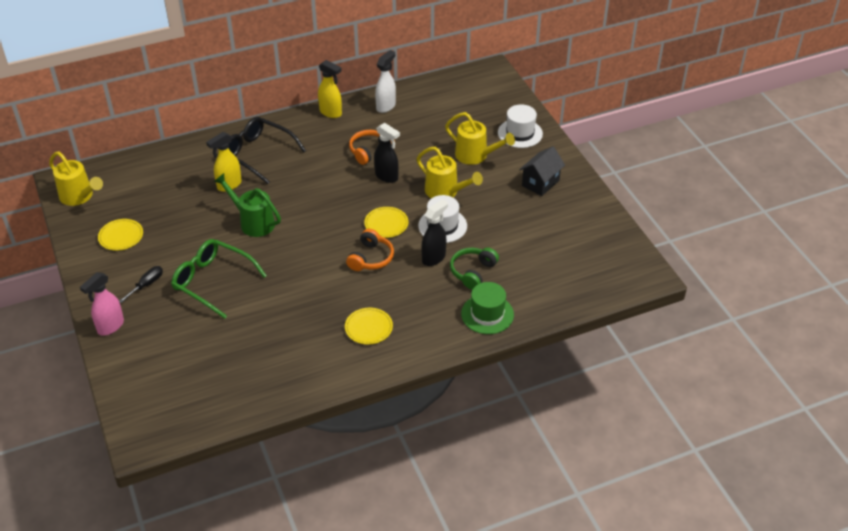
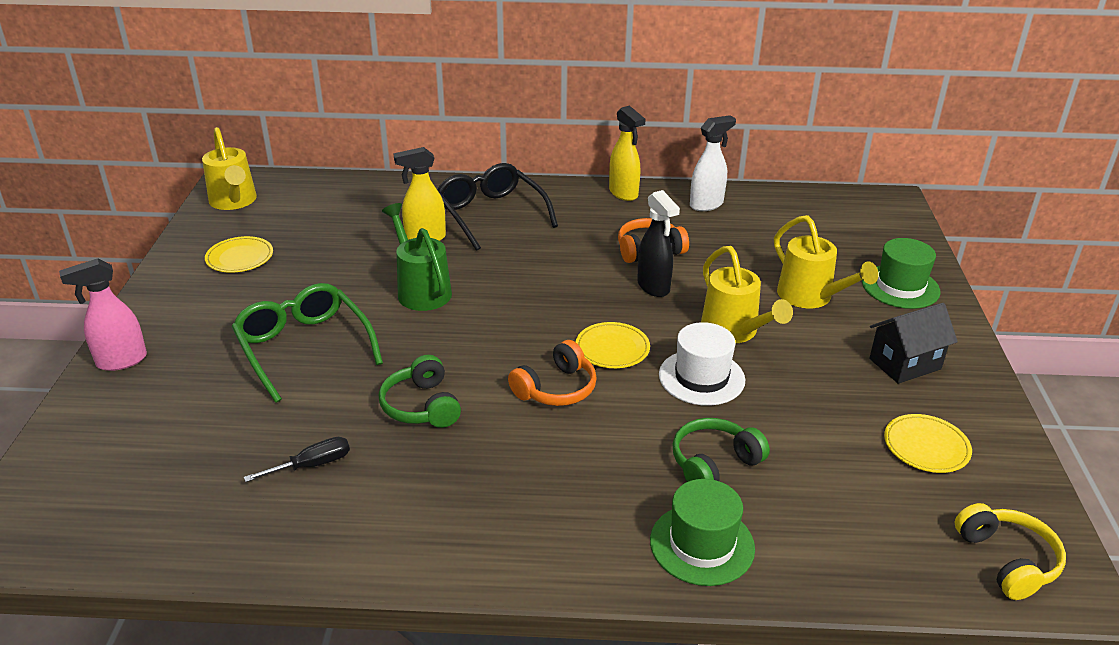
camera: 25 degrees right, 10 degrees down
black screwdriver [119,266,163,303] -> black screwdriver moved to [244,437,350,482]
yellow plate [345,308,393,345] -> yellow plate moved to [884,414,972,473]
black spray bottle [421,199,448,266] -> none
white hat [498,104,543,148] -> green hat [862,238,940,309]
none -> green headphones [379,355,461,428]
none -> yellow headphones [954,503,1066,600]

